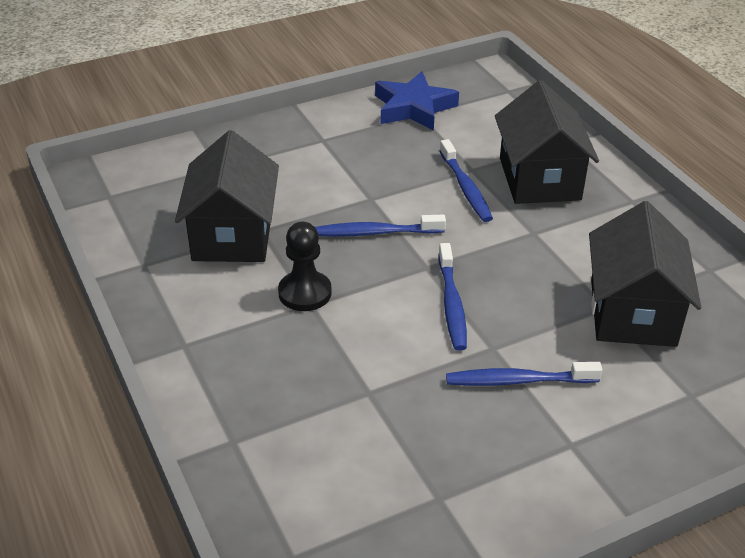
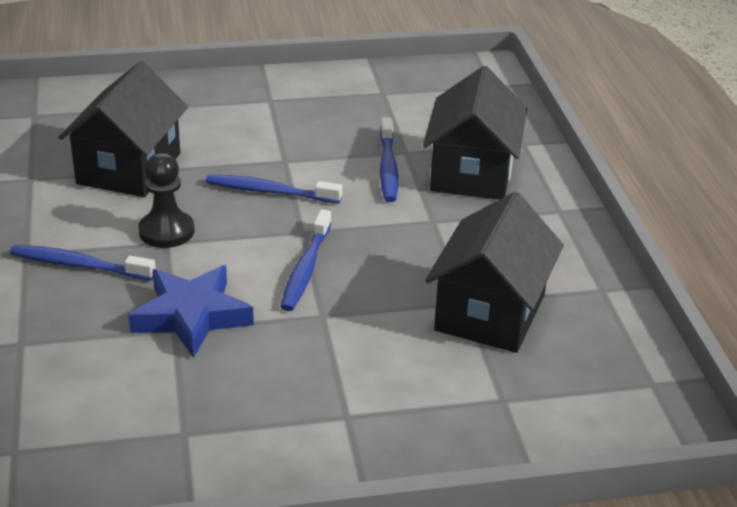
camera: 15 degrees right, 5 degrees down
blue star [375,71,459,131] -> blue star moved to [128,265,254,358]
blue toothbrush [446,362,602,386] -> blue toothbrush moved to [10,245,156,280]

